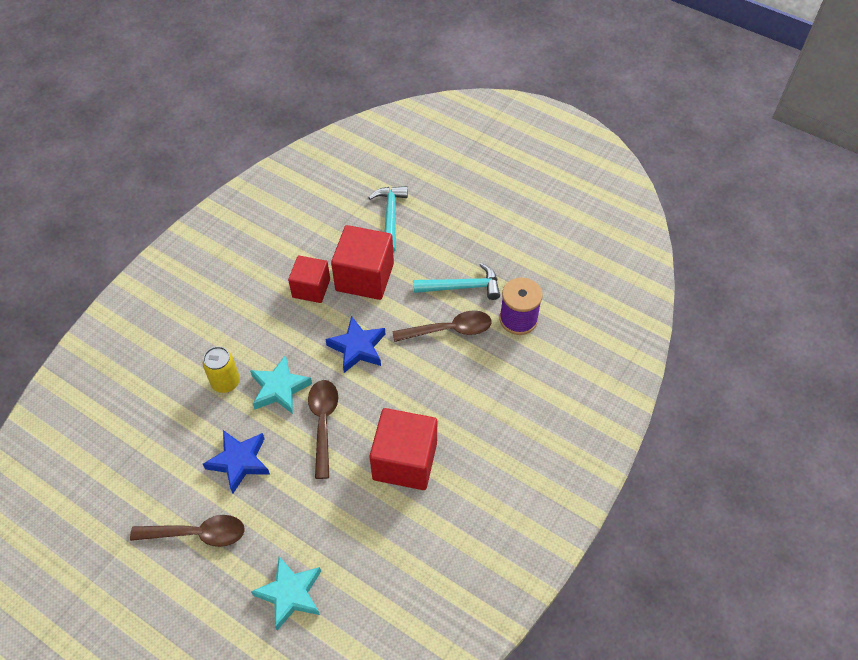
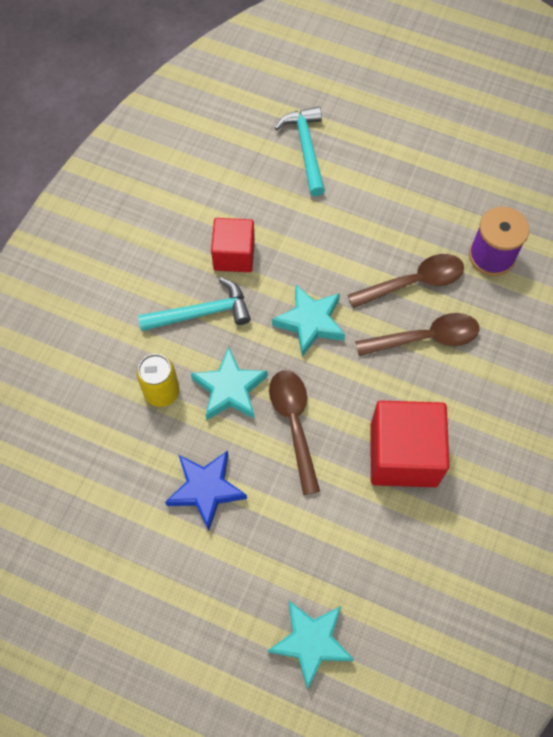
camera: 10 degrees left, 10 degrees up
brown spoon [130,515,245,547] -> brown spoon moved to [355,313,479,356]
blue star [325,316,385,373] -> turquoise star [272,284,345,357]
red cube [331,225,394,300] -> none
turquoise hammer [414,263,500,300] -> turquoise hammer moved to [138,278,251,331]

